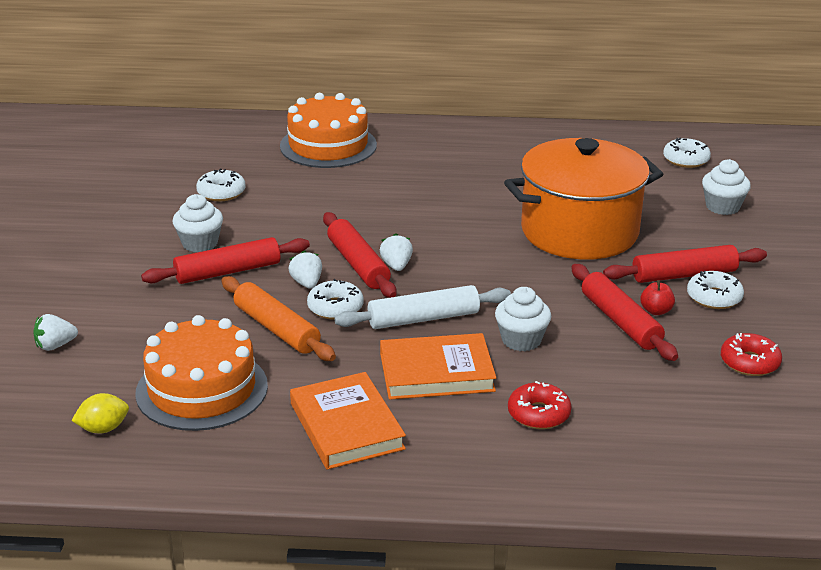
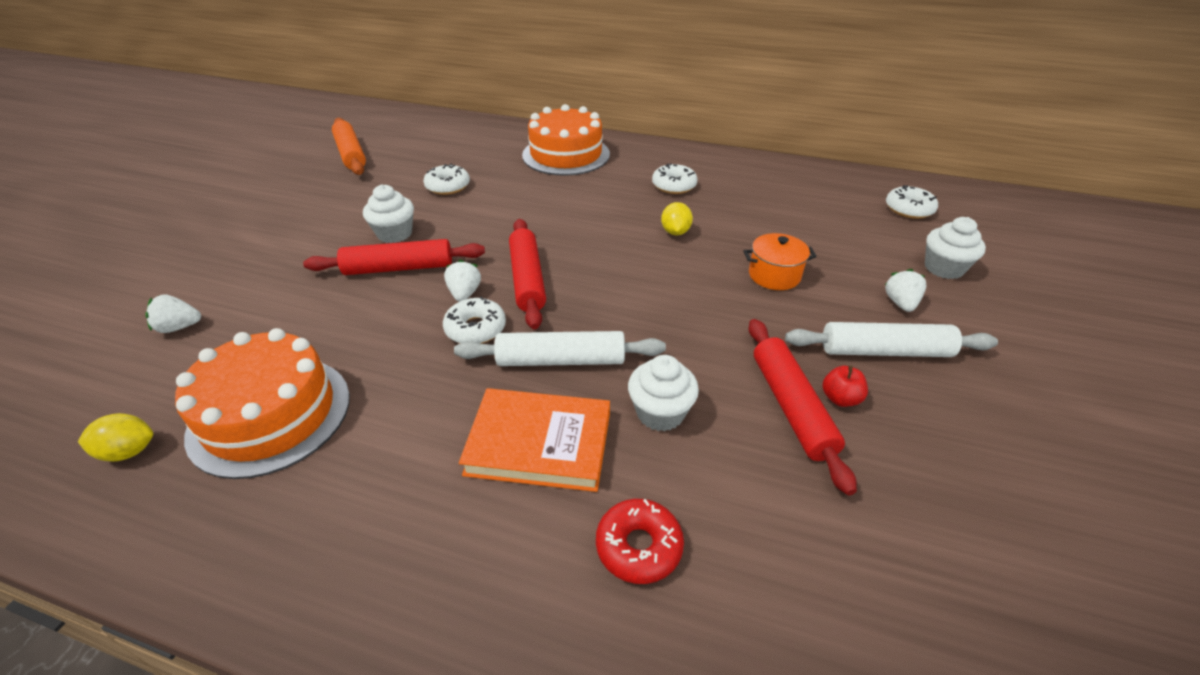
camera: 15 degrees right, 10 degrees up
orange rolling pin [221,276,336,361] -> orange rolling pin moved to [332,118,366,175]
orange book [290,372,406,470] -> none
white strawberry [380,233,413,271] -> white strawberry moved to [885,269,927,312]
orange pot [504,138,663,260] -> orange pot [743,233,817,290], size x0.41
red rolling pin [603,245,767,283] -> white rolling pin [785,322,998,357]
white donut [687,271,744,309] -> white donut moved to [652,163,698,194]
red donut [721,333,782,376] -> none
none -> yellow lemon [661,202,693,236]

